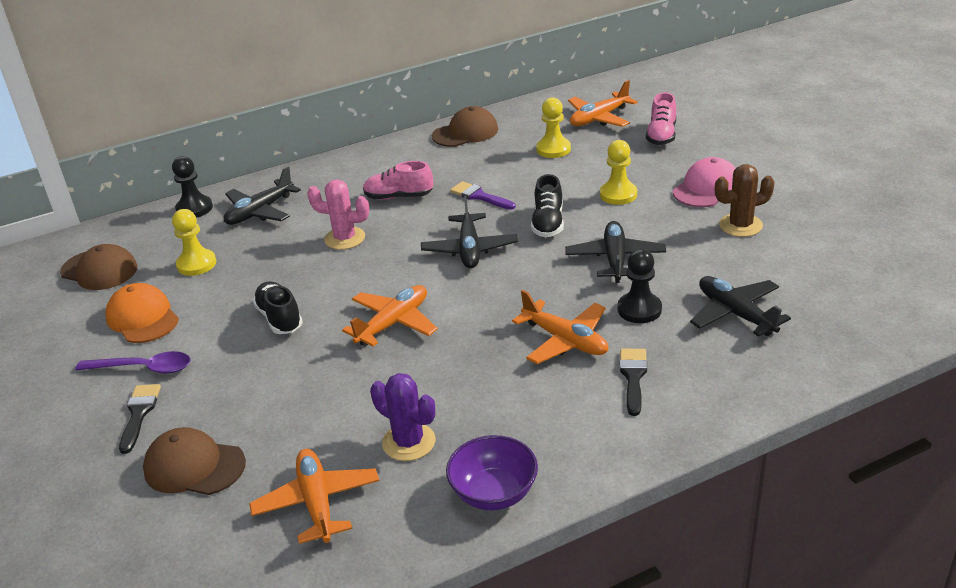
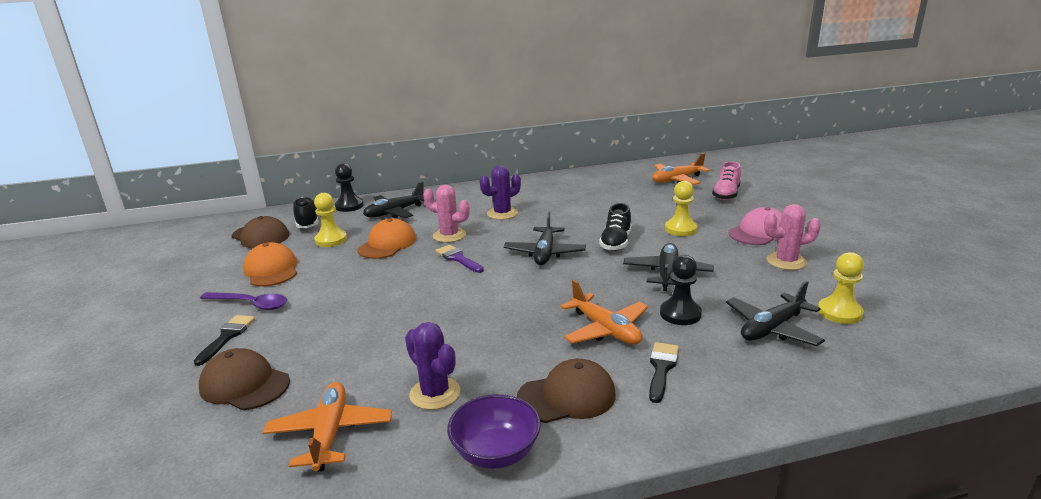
camera: 10 degrees right, 10 degrees down
black shoe [252,282,303,334] -> black shoe moved to [293,197,318,228]
orange plane [342,285,438,347] -> none
pink shoe [363,161,433,200] -> purple cactus [480,165,521,220]
brown cap [432,106,498,147] -> brown cap moved to [517,359,616,423]
purple brush [450,181,516,210] -> purple brush moved to [435,245,484,273]
yellow pawn [536,97,571,158] -> yellow pawn moved to [818,252,864,324]
black plane [690,276,791,337] -> black plane turned 105 degrees counterclockwise [726,281,825,346]
brown cactus [715,164,775,237] -> pink cactus [764,204,821,270]
none -> orange cap [358,218,416,259]

